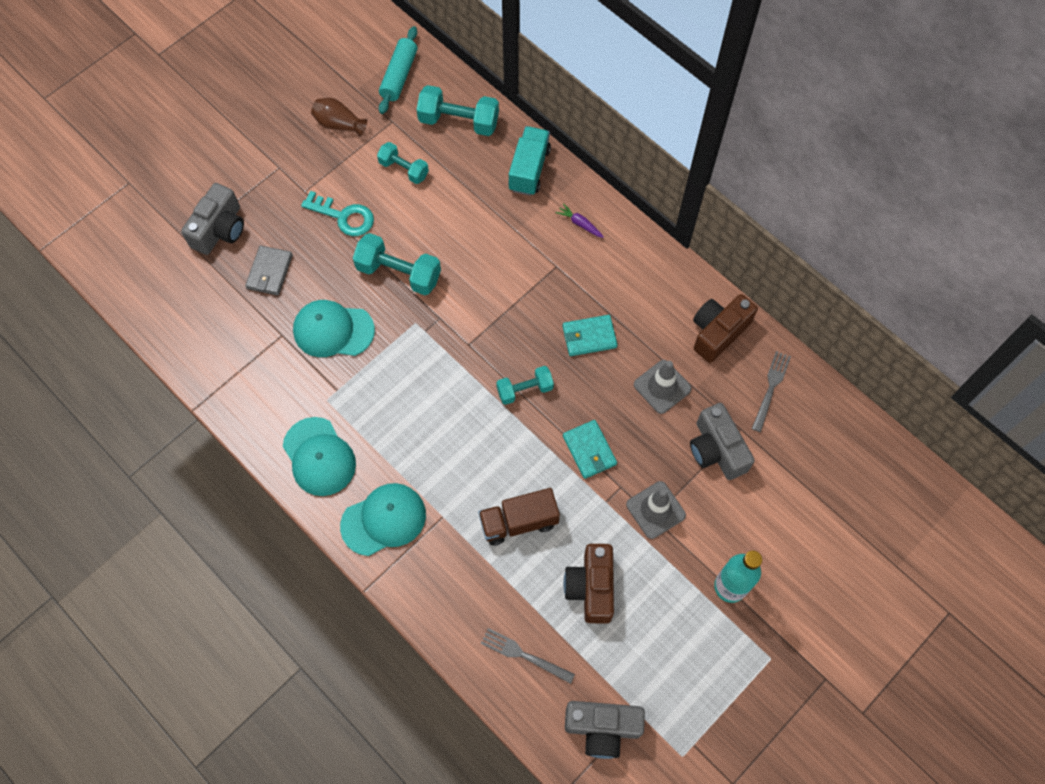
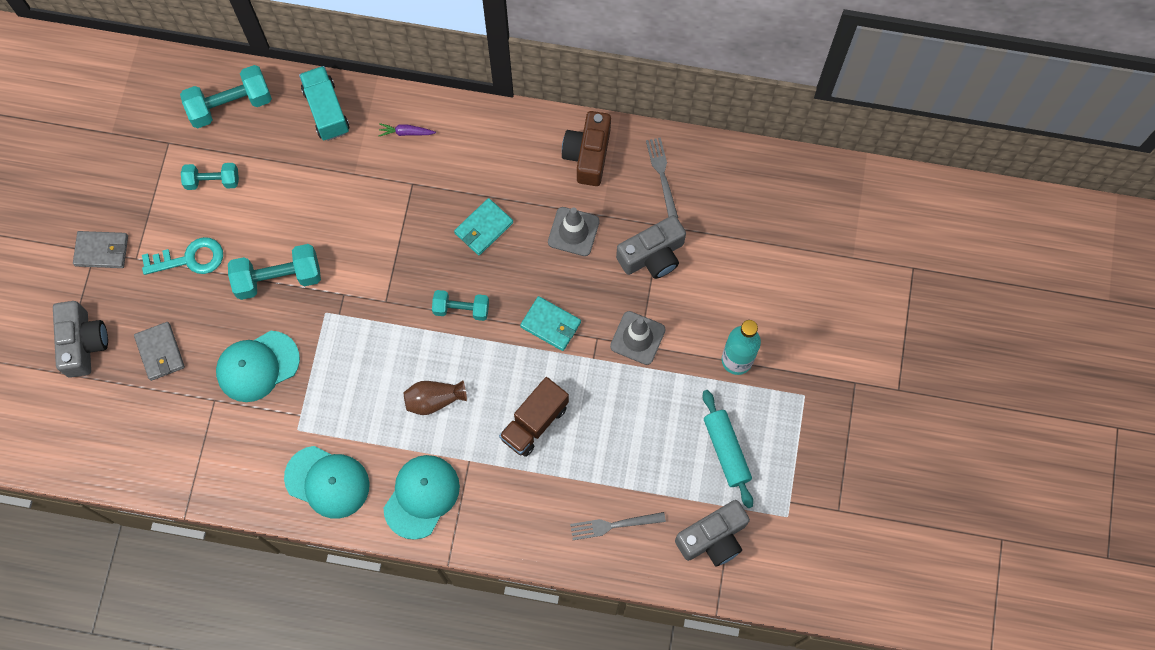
camera: 35 degrees left, 5 degrees up
brown vase [311,98,367,136] -> brown vase moved to [404,380,467,415]
turquoise rolling pin [379,26,417,114] -> turquoise rolling pin moved to [703,390,753,508]
turquoise dumbbell [496,366,554,405] -> turquoise dumbbell turned 60 degrees clockwise [432,290,489,321]
brown camera [564,544,614,624] -> none
grey camera [690,403,755,480] -> grey camera turned 60 degrees counterclockwise [616,215,686,279]
none -> grey wallet [73,231,128,268]

